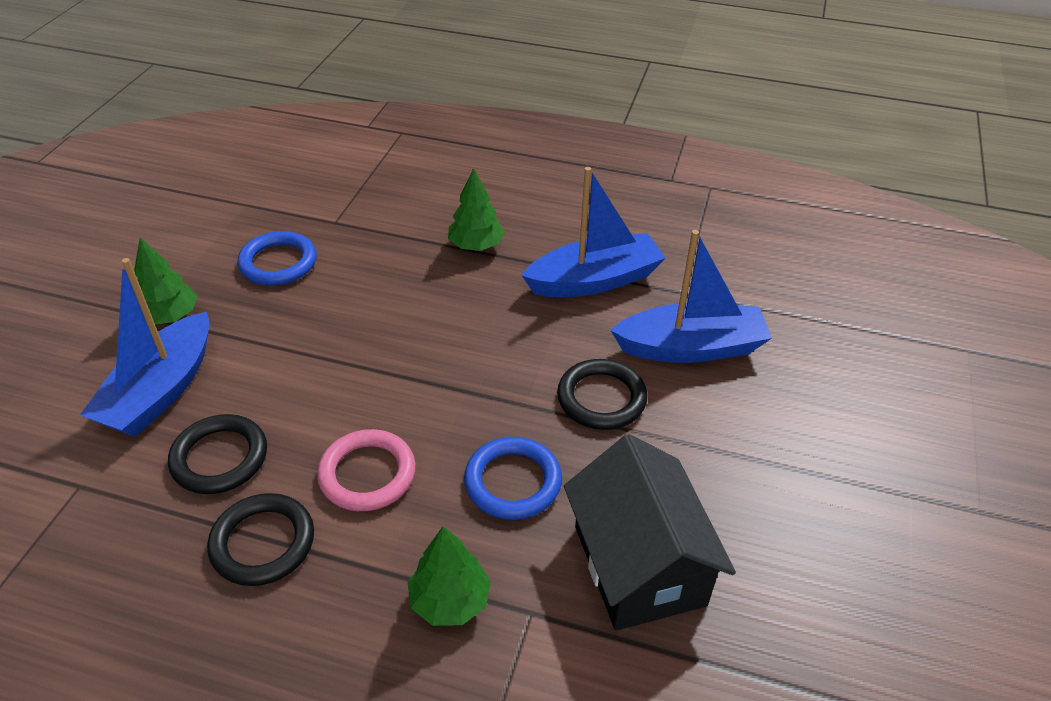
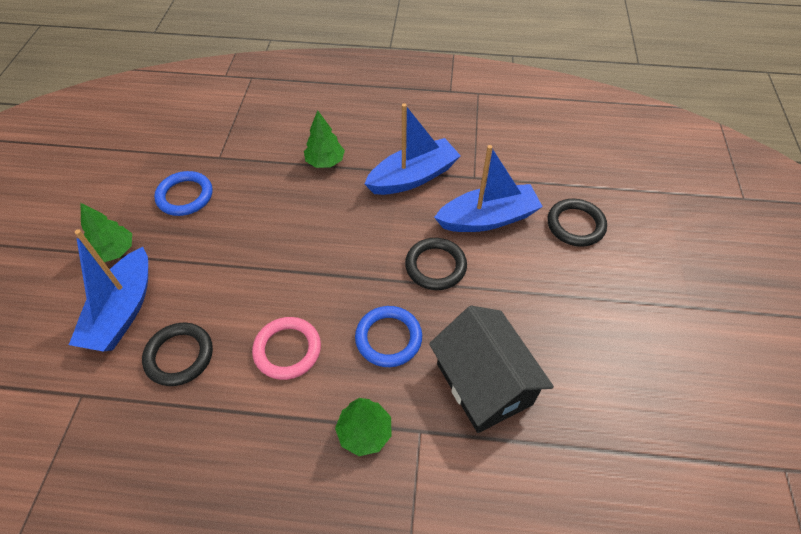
camera: 10 degrees left, 10 degrees up
black ring [207,493,314,586] -> black ring moved to [548,199,607,247]

